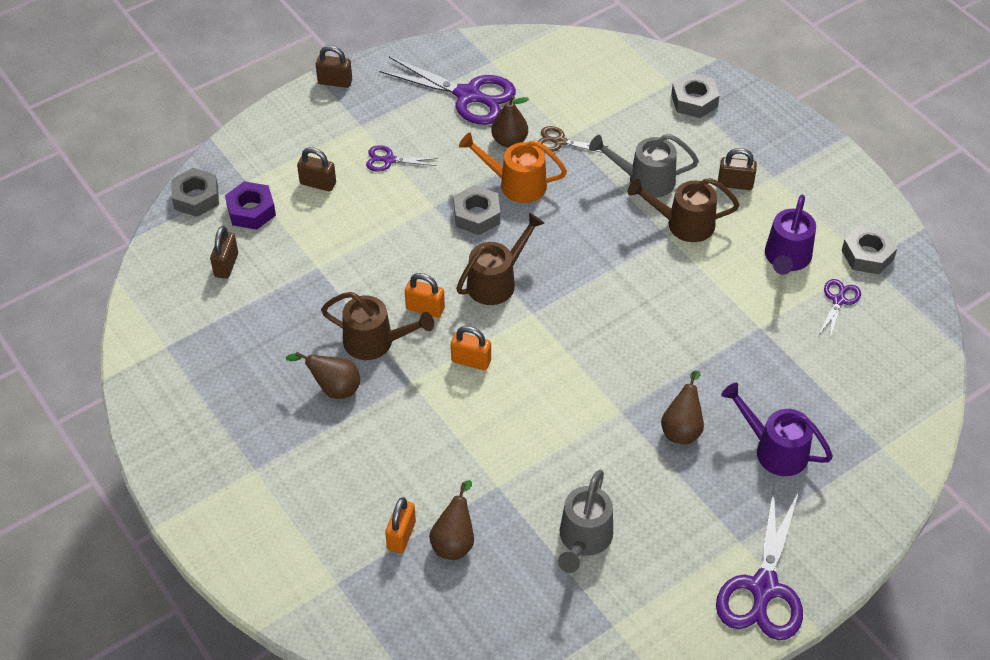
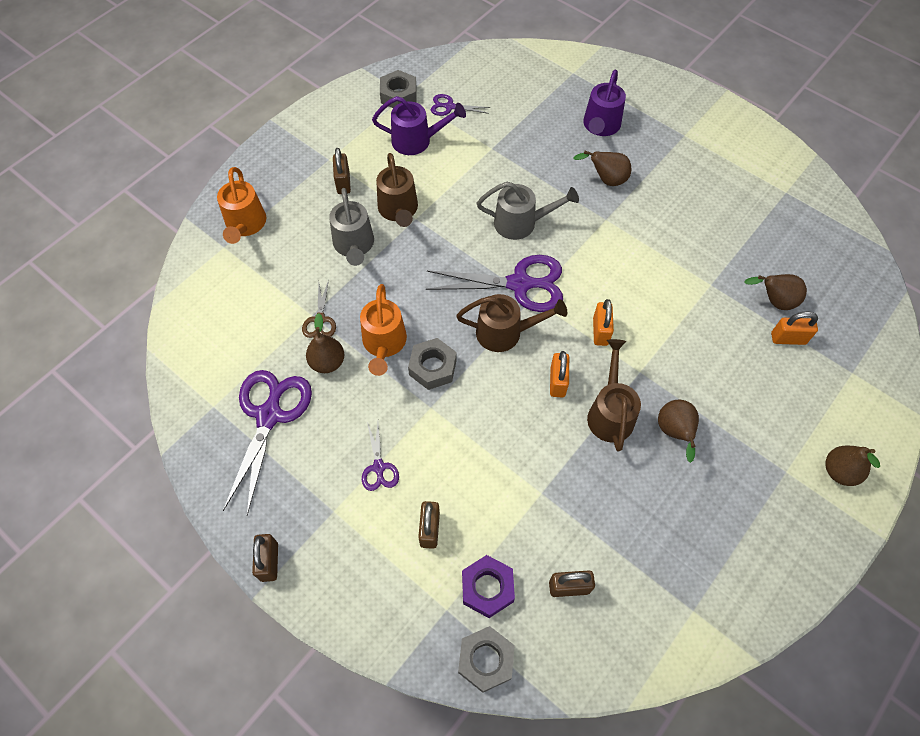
camera: 105 degrees left, 10 degrees up
brown watering can [456,213,545,305] -> brown watering can turned 150 degrees clockwise [456,294,567,352]
grey watering can [558,470,613,573] -> grey watering can moved to [477,182,579,240]
grey nut [671,73,720,118] -> orange watering can [217,167,266,244]
purple scissors [716,486,803,640] -> purple scissors moved to [426,255,563,312]
none -> brown pear [825,446,880,486]

